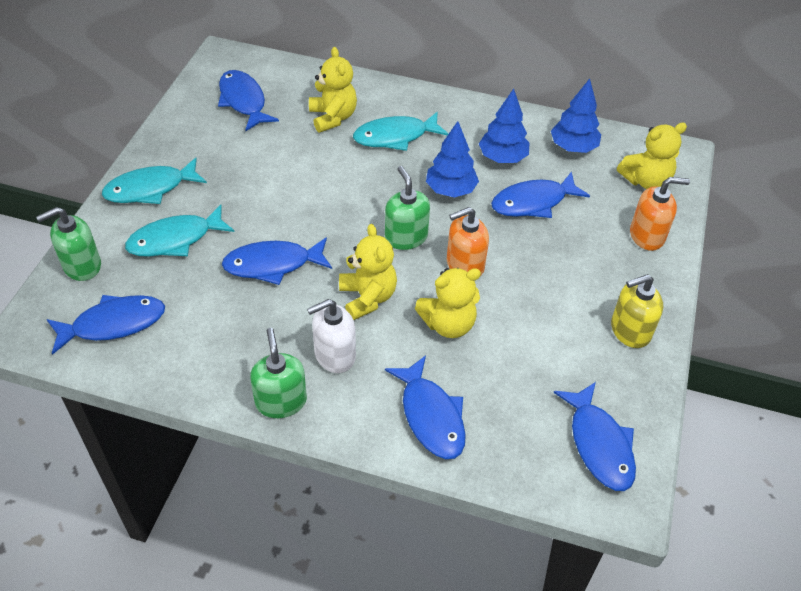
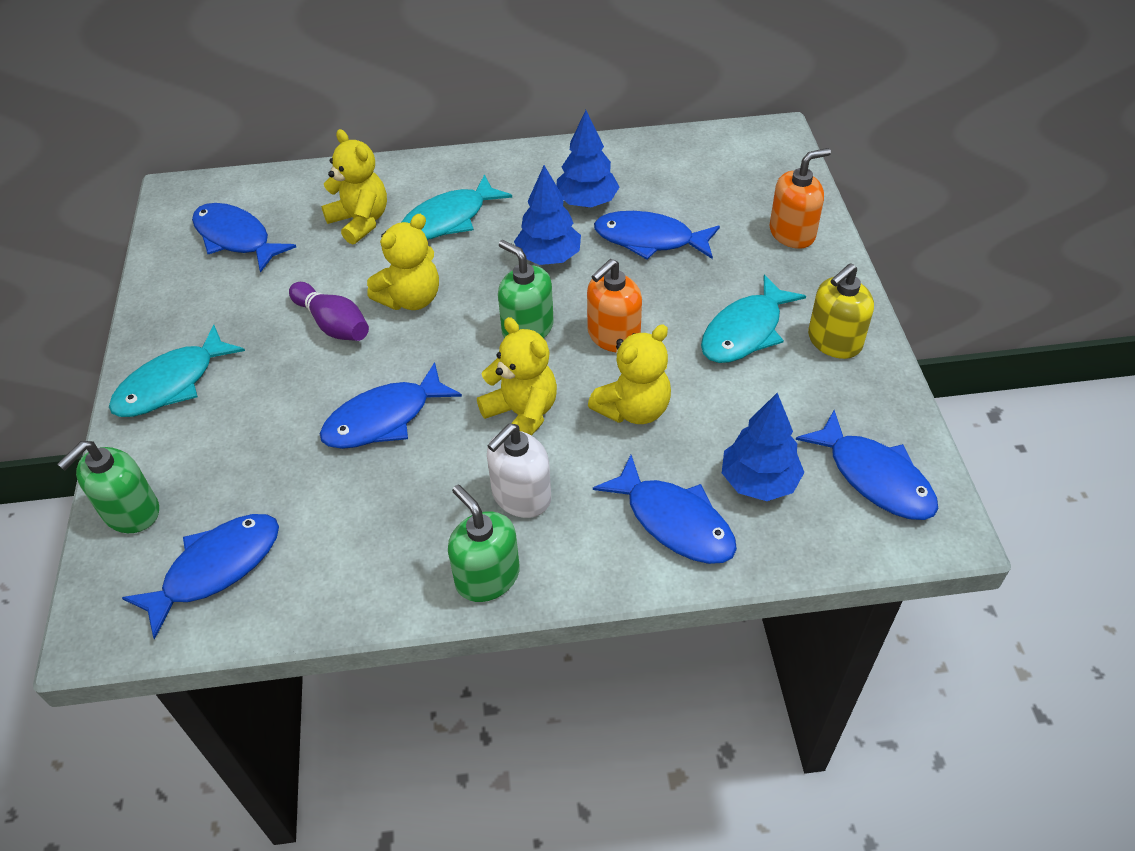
camera: 20 degrees left, 0 degrees up
turquoise fish [125,205,235,257] -> turquoise fish moved to [701,275,806,363]
blue fish [491,171,590,218] -> blue fish turned 60 degrees clockwise [594,211,720,260]
blue tree [551,78,601,153] -> blue tree moved to [722,393,804,501]
yellow teddy bear [617,122,687,189] -> yellow teddy bear moved to [367,214,439,310]
none -> purple bowling pin [289,282,369,341]

